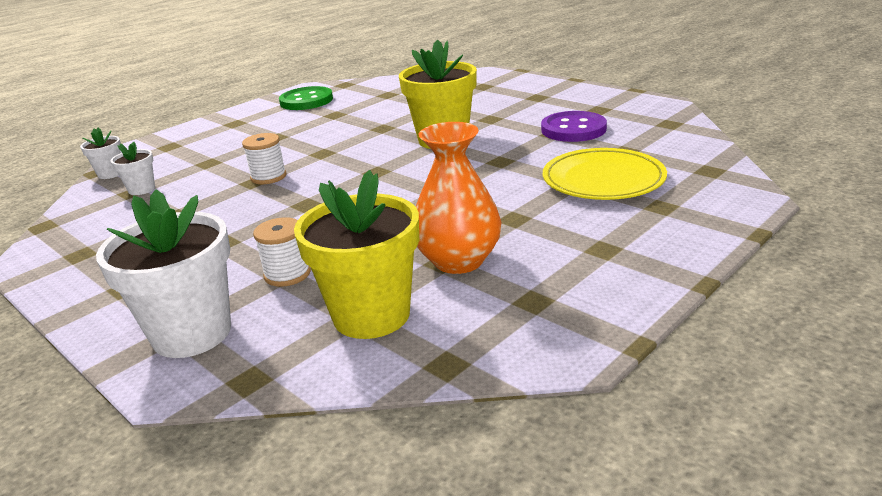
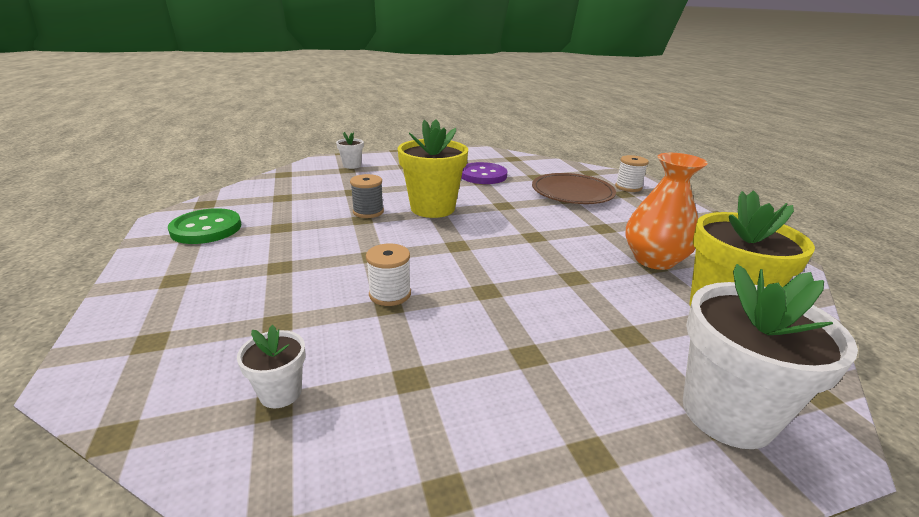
camera: 65 degrees left, 0 degrees up
white flower pot [80,128,121,179] -> white flower pot moved to [336,132,364,169]
white spool [253,217,311,287] -> white spool moved to [615,155,649,192]
yellow plate [543,148,667,200] -> brown plate [532,173,616,204]
none -> grey spool [350,174,384,218]

